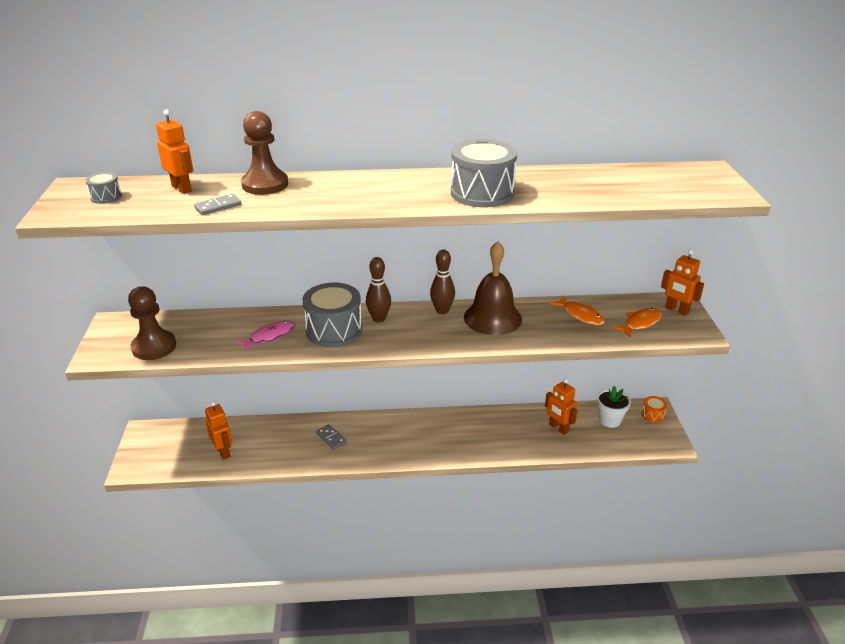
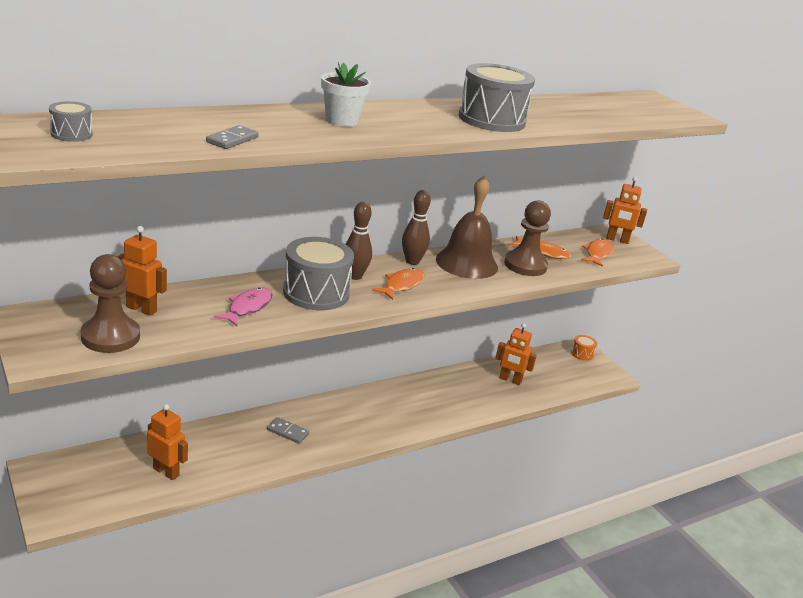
camera: 30 degrees left, 5 degrees down
orange robot [156,109,193,194] -> orange robot moved to [118,226,167,316]
brown pawn [241,111,288,195] -> brown pawn moved to [504,200,551,276]
white flower pot [597,386,631,428] -> white flower pot moved to [321,62,371,127]
none -> orange fish [372,268,425,300]

